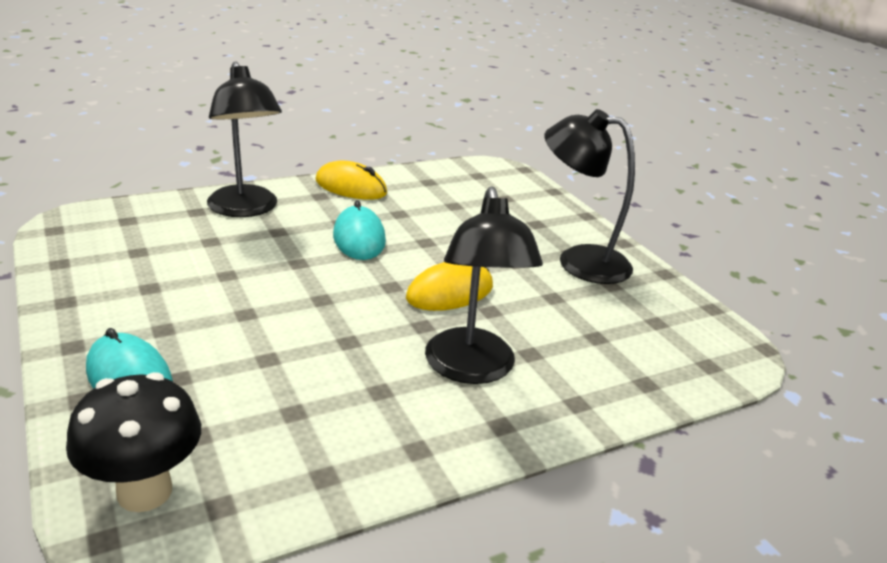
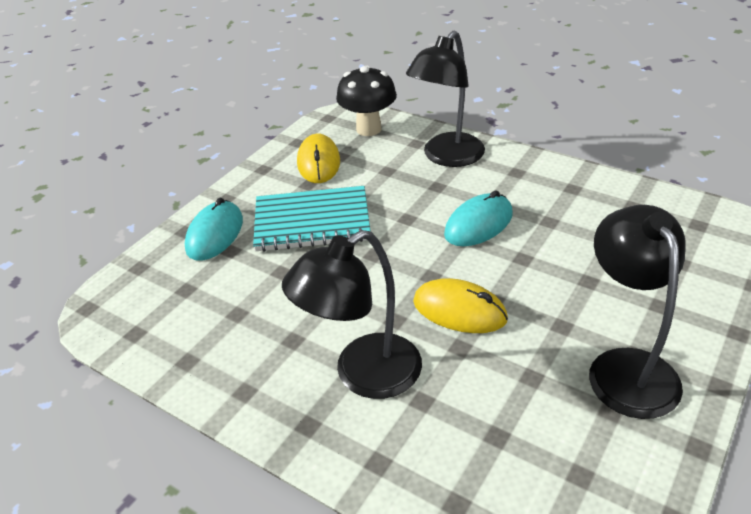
camera: 65 degrees right, 10 degrees up
black mushroom [66,372,201,512] -> black mushroom moved to [336,66,397,136]
yellow mouse [316,161,387,200] -> yellow mouse moved to [297,134,340,183]
none -> turquoise notebook [253,186,371,252]

